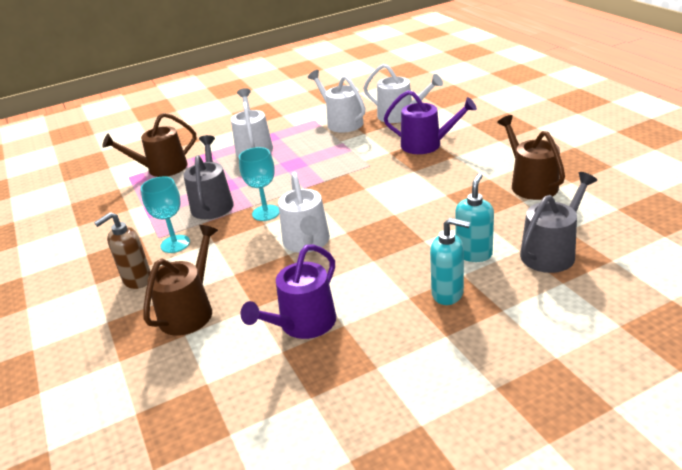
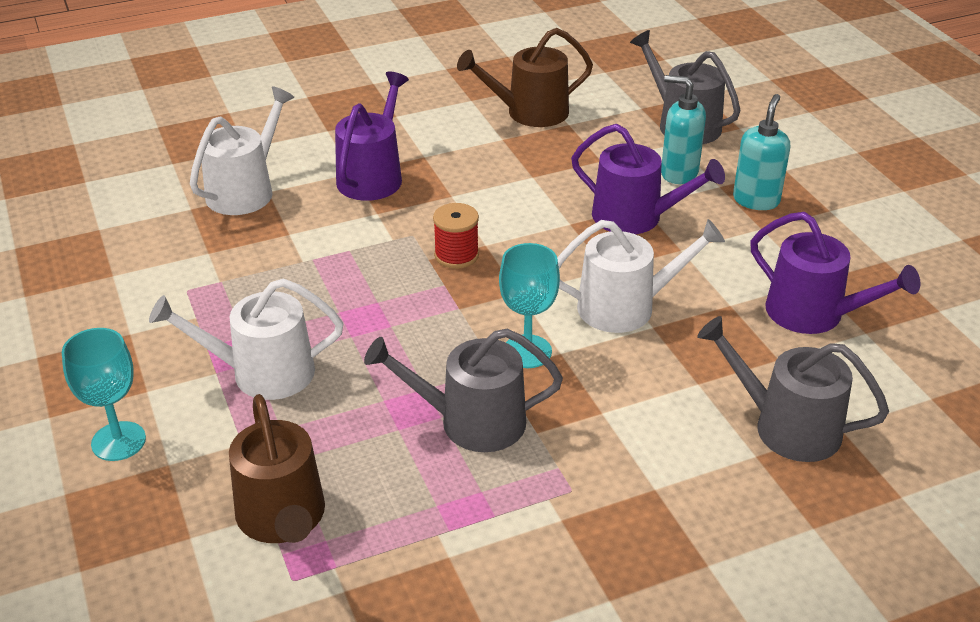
camera: 90 degrees left, 5 degrees up
brown soap dispenser [94,212,151,289] -> none
turquoise goblet [141,177,190,253] -> turquoise goblet moved to [62,328,146,461]
brown watering can [143,225,218,336] -> grey watering can [697,316,889,462]
white watering can [308,70,365,133] -> none
none -> red spool [433,203,479,269]
none -> purple watering can [571,124,725,234]

